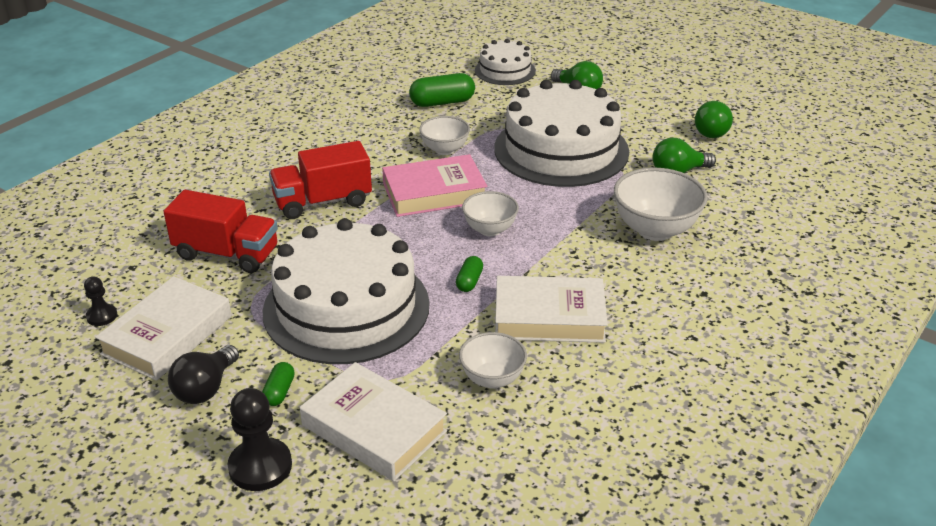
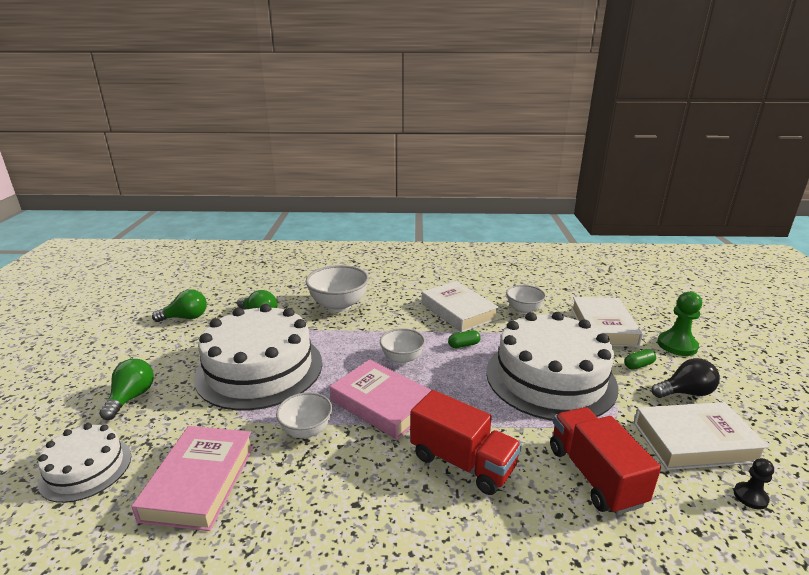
camera: 125 degrees left, 10 degrees down
black pawn [227,388,292,491] -> green pawn [657,292,702,356]
green capsule [409,73,475,107] -> pink book [131,426,254,531]

